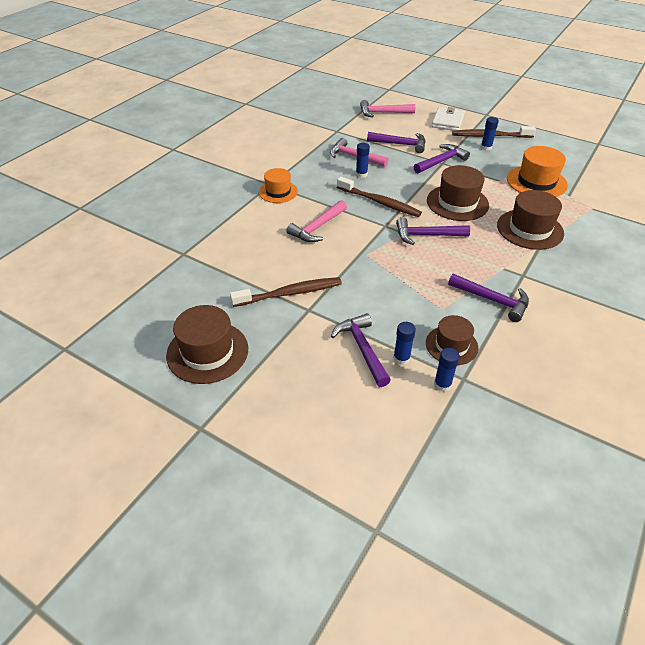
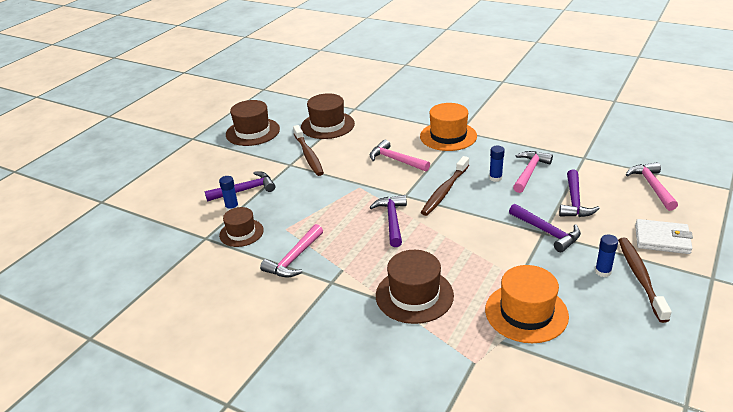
camera: 90 degrees right, 10 degrees down
orange hat [259,168,298,203] -> orange hat [420,103,477,151], size x1.54
brown hat [427,165,489,221] -> brown hat moved to [301,93,355,139]
blue glue stick [434,348,460,392] -> none
purple hammer [448,274,529,322] -> pink hammer [260,224,323,277]

